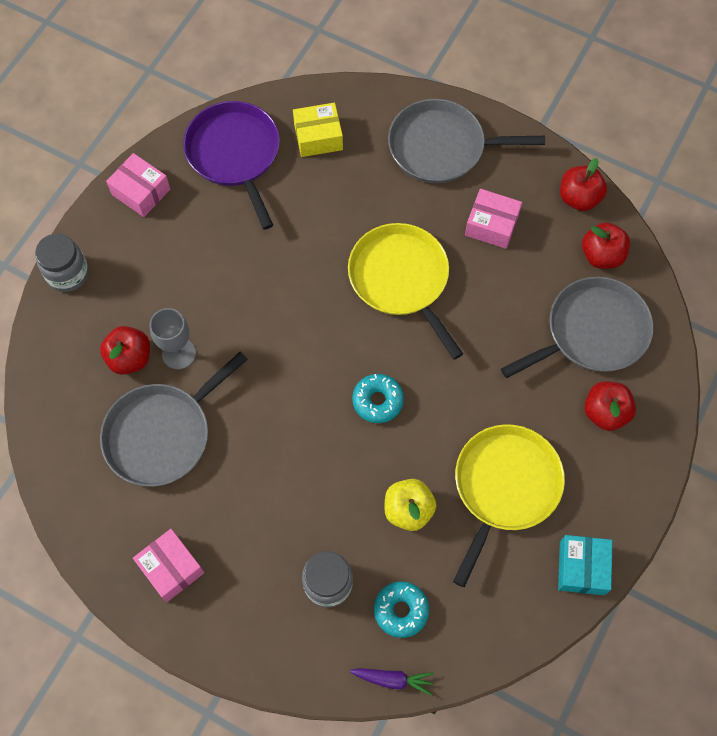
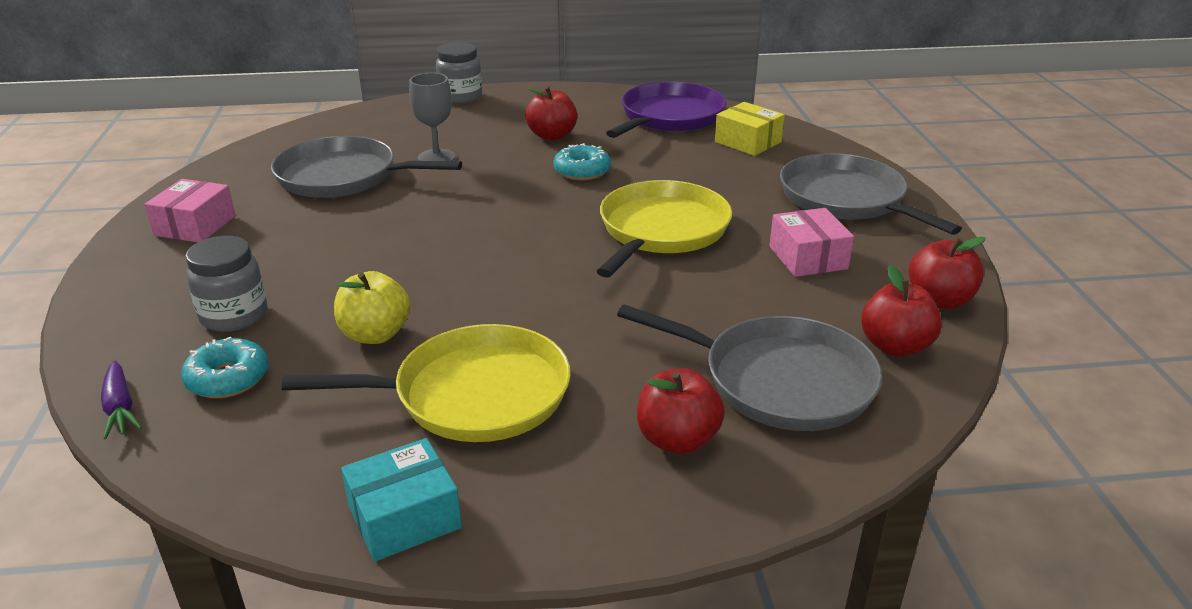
camera: 55 degrees right, 35 degrees down
red apple [100,326,150,375] -> red apple moved to [525,87,577,141]
pink box [106,153,170,217] -> none
turquoise donut [352,374,404,423] -> turquoise donut moved to [553,143,611,181]

